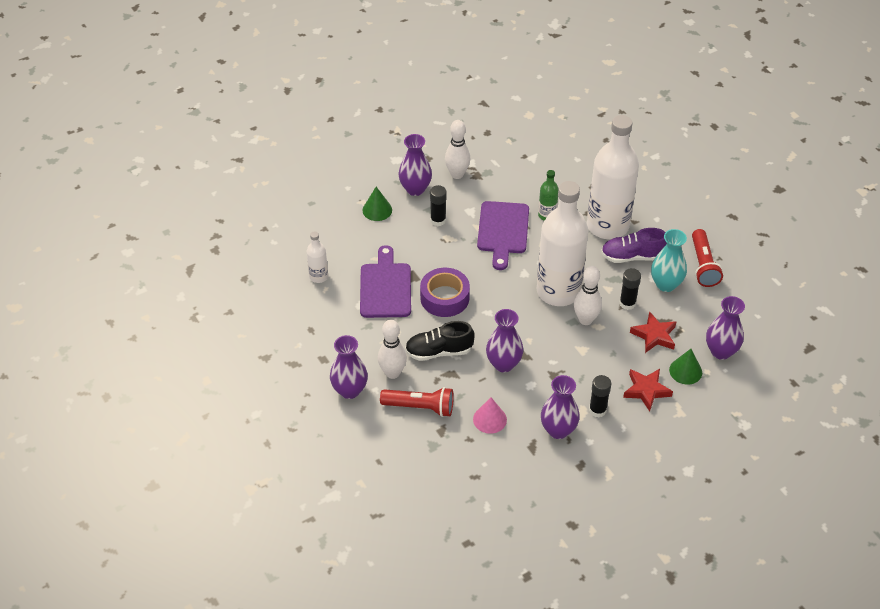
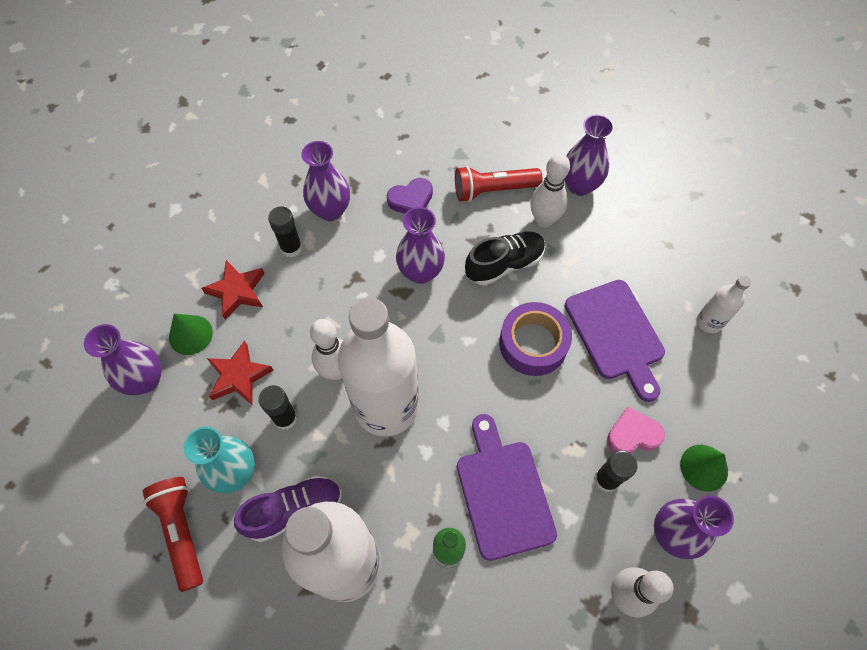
camera: 160 degrees right, 15 degrees up
pink cone [473,397,507,434] -> purple heart [387,178,433,213]
none -> pink heart [607,407,665,453]

